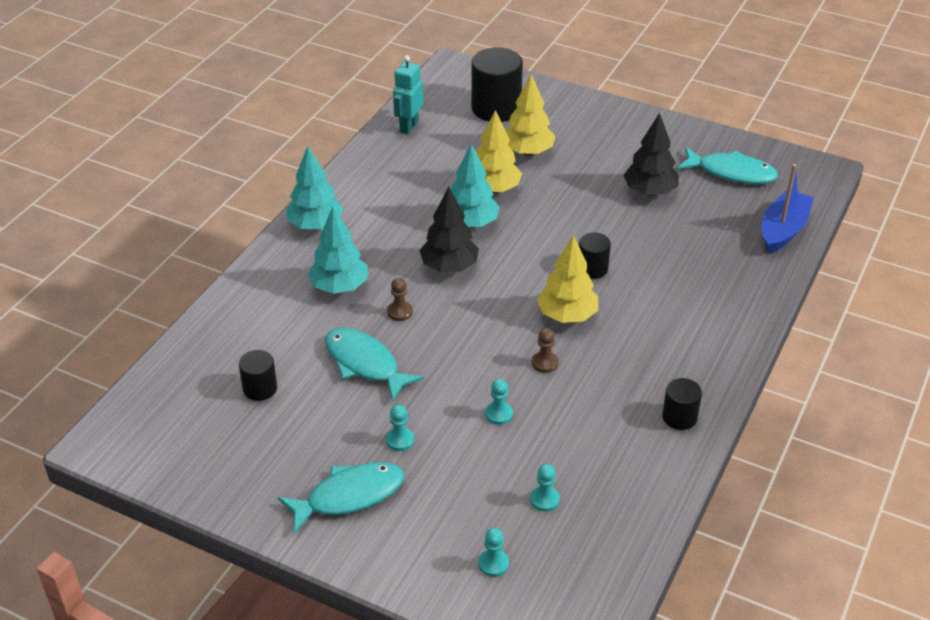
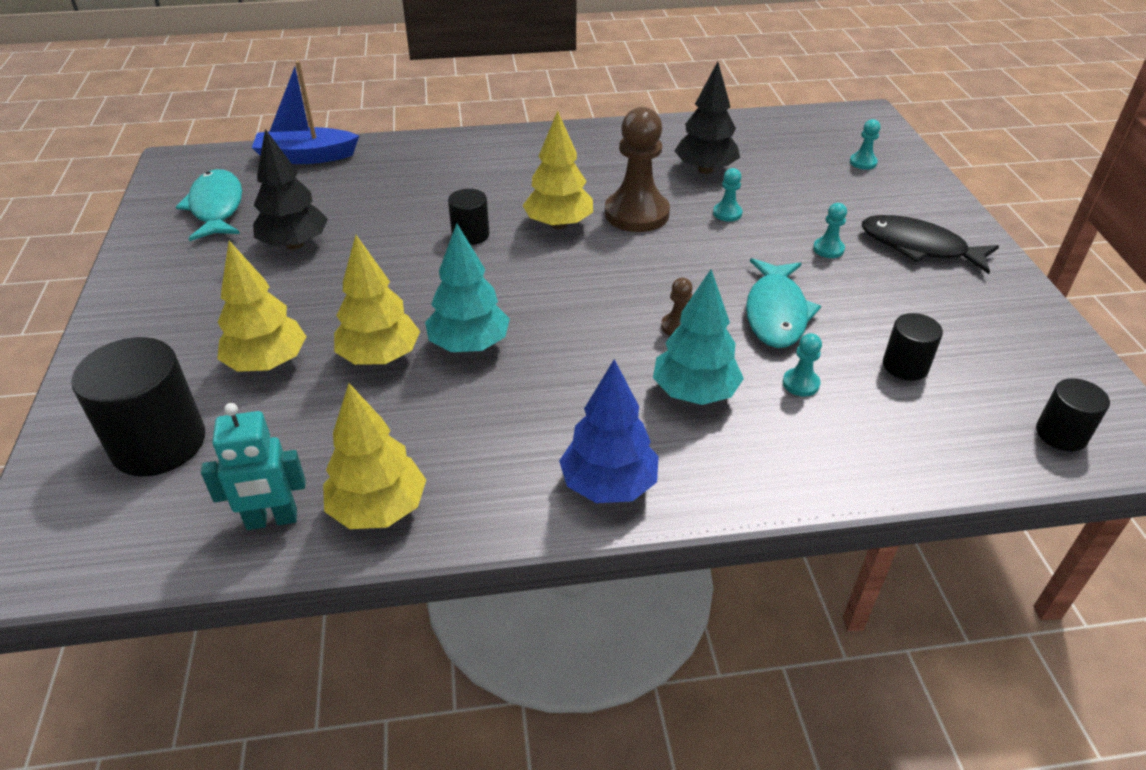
camera: 125 degrees left, 0 degrees up
turquoise fish [278,462,404,534] -> black fish [862,215,999,274]
turquoise tree [286,146,343,230] -> blue tree [559,359,659,503]
black tree [419,187,479,272] -> black tree moved to [674,61,740,174]
turquoise pawn [530,464,560,512] -> turquoise pawn moved to [783,333,822,397]
brown pawn [532,328,558,373] -> brown pawn [605,107,670,232], size x2.24
black cylinder [662,378,702,430] -> black cylinder moved to [1036,378,1110,451]
none -> yellow tree [323,383,426,529]

